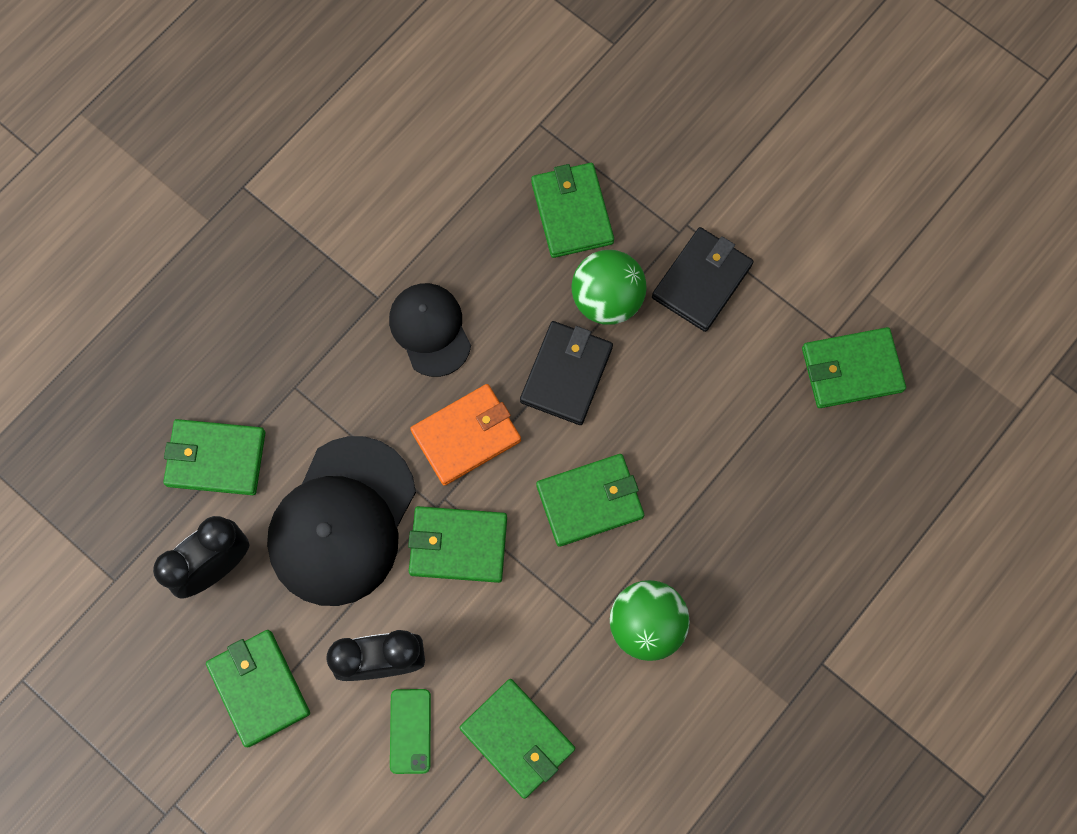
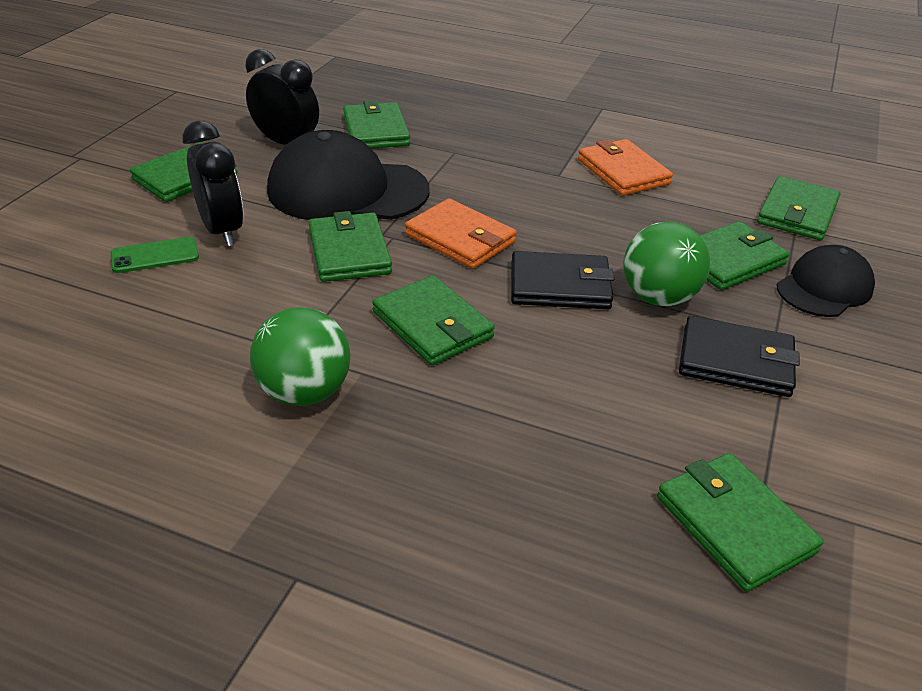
camera: 70 degrees right, 35 degrees down
black cap [389,283,471,377] -> black cap moved to [777,245,875,317]
green wallet [459,679,575,799] -> green wallet moved to [757,176,840,241]
none -> orange wallet [578,139,673,196]

